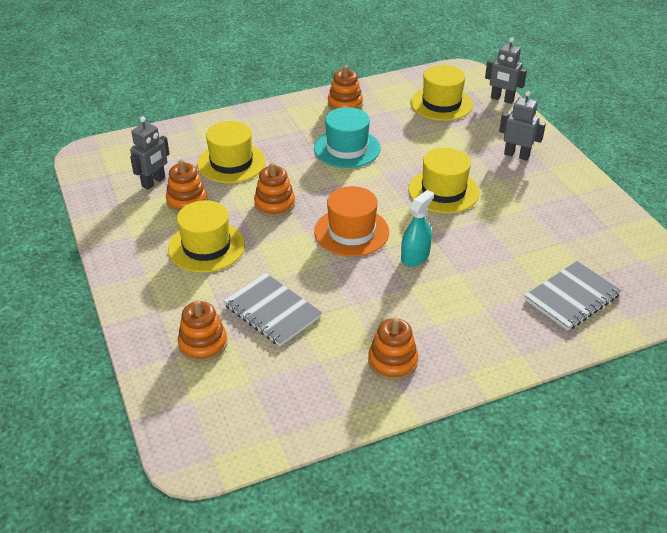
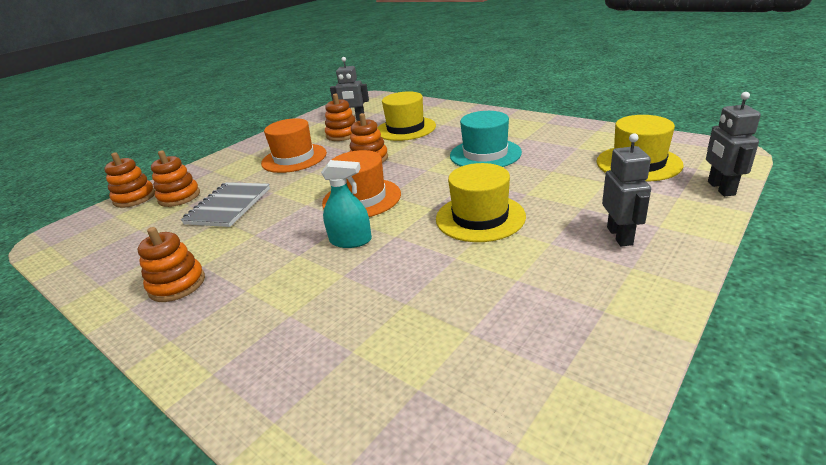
camera: 65 degrees right, 10 degrees down
yellow hat [168,200,245,273] -> orange hat [261,118,327,173]
orange stacking toy [328,65,363,110] -> orange stacking toy moved to [104,152,155,208]
grey notebook [524,261,622,331] -> none

